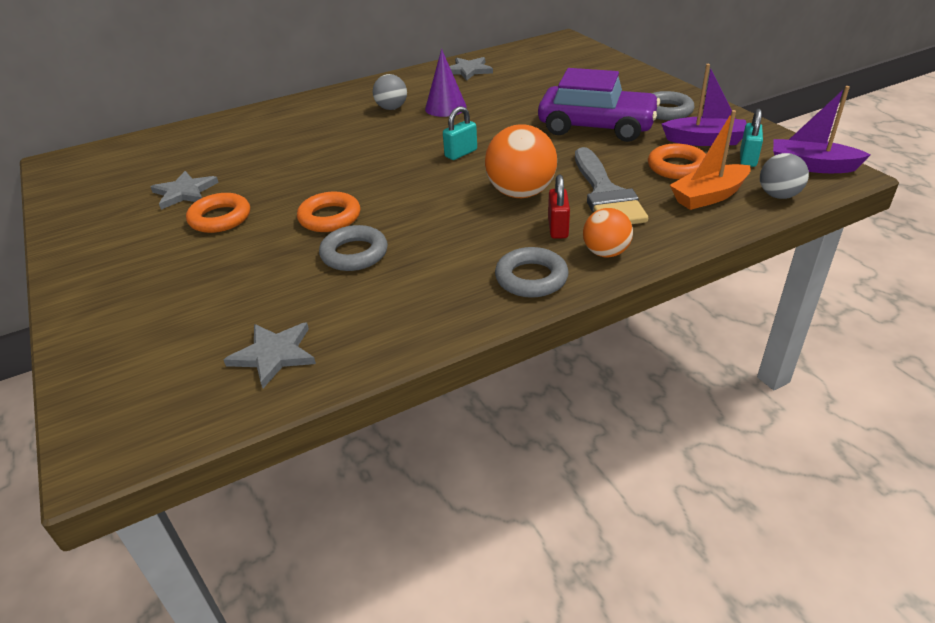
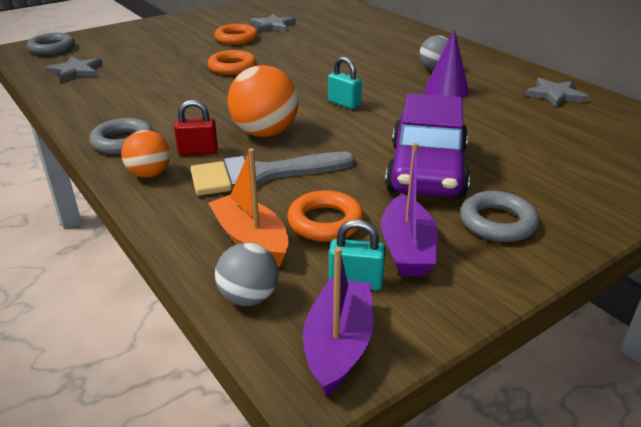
camera: 80 degrees right, 5 degrees down
grey ring [319,225,388,271] -> grey ring moved to [27,33,75,55]

